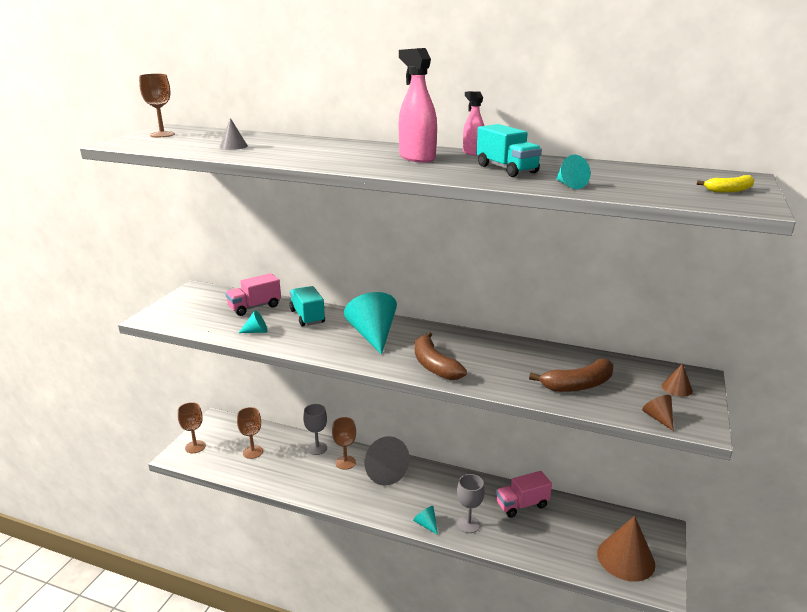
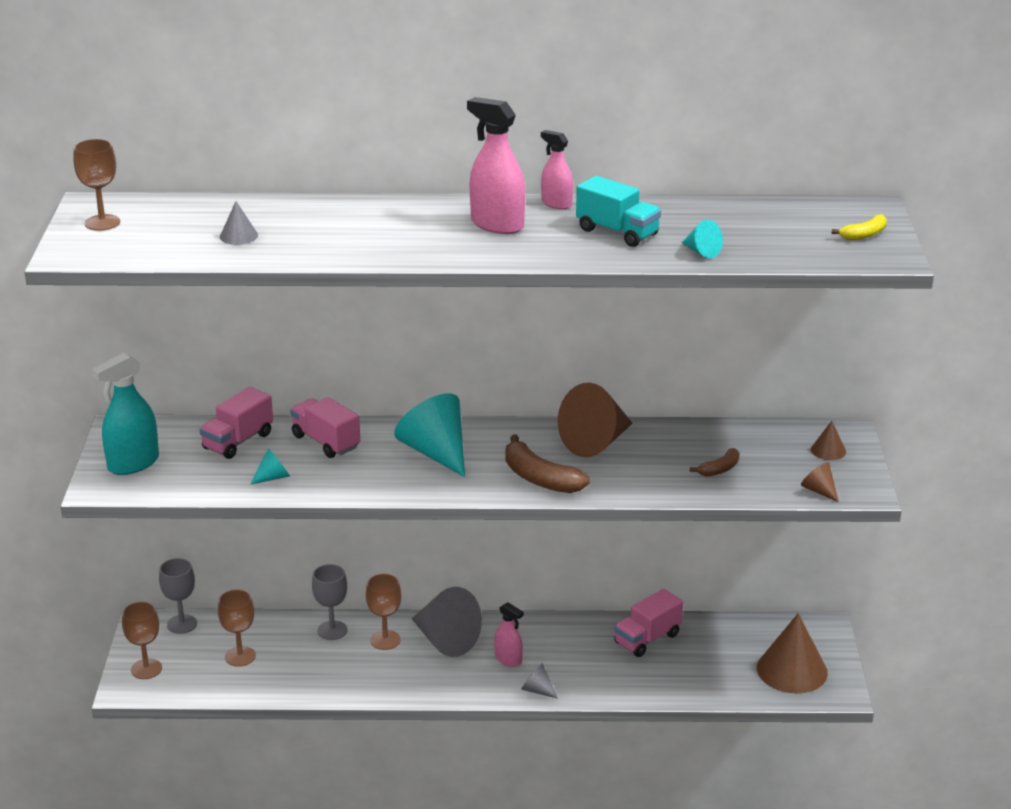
camera: 20 degrees left, 5 degrees up
turquoise truck [289,286,325,327] -> pink truck [290,397,360,458]
turquoise cone [413,506,438,535] -> grey cone [521,663,558,699]
grey goblet [457,474,485,533] -> grey goblet moved to [159,558,197,634]
brown banana [529,359,613,392] -> brown banana [690,448,739,476], size x0.55
none -> turquoise spray bottle [92,353,159,475]
none -> pink spray bottle [494,602,524,667]
none -> brown cone [558,383,633,457]

